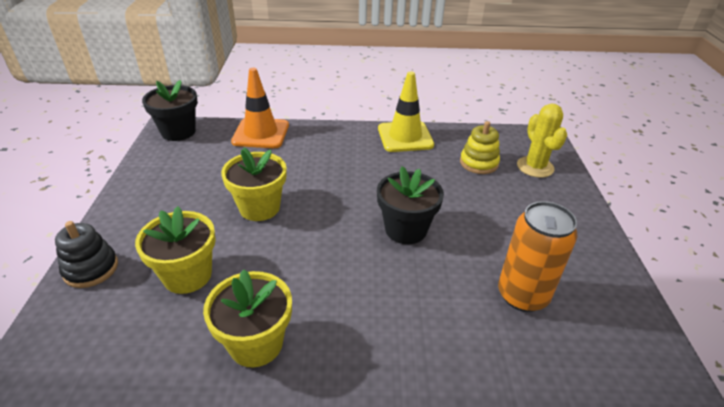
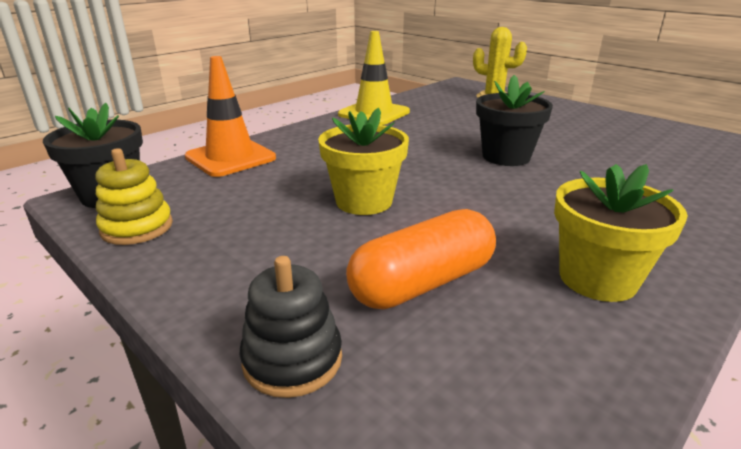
camera: 45 degrees left, 10 degrees down
yellow flower pot [135,206,216,294] -> orange capsule [346,209,496,310]
yellow stacking toy [460,121,500,174] -> yellow stacking toy moved to [95,148,173,245]
orange can [498,201,578,312] -> none

